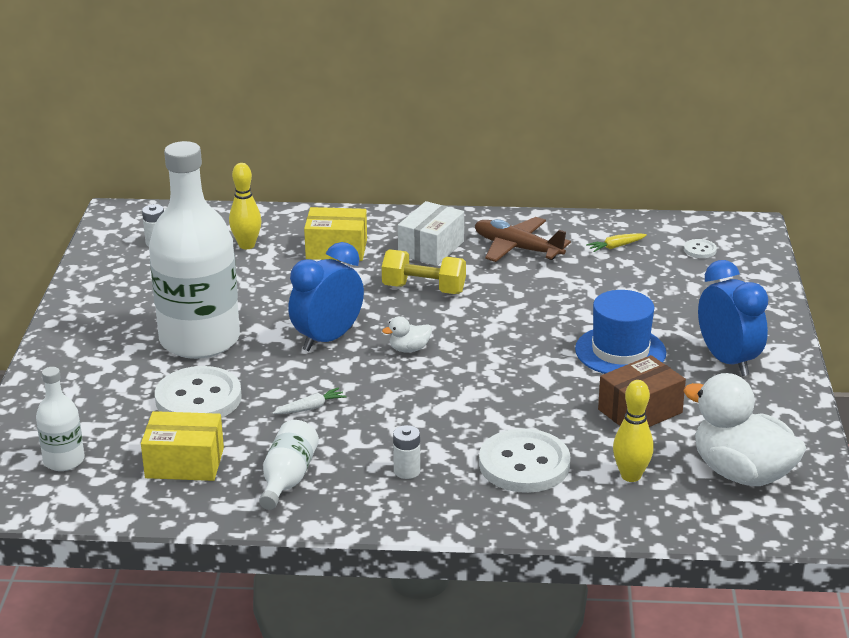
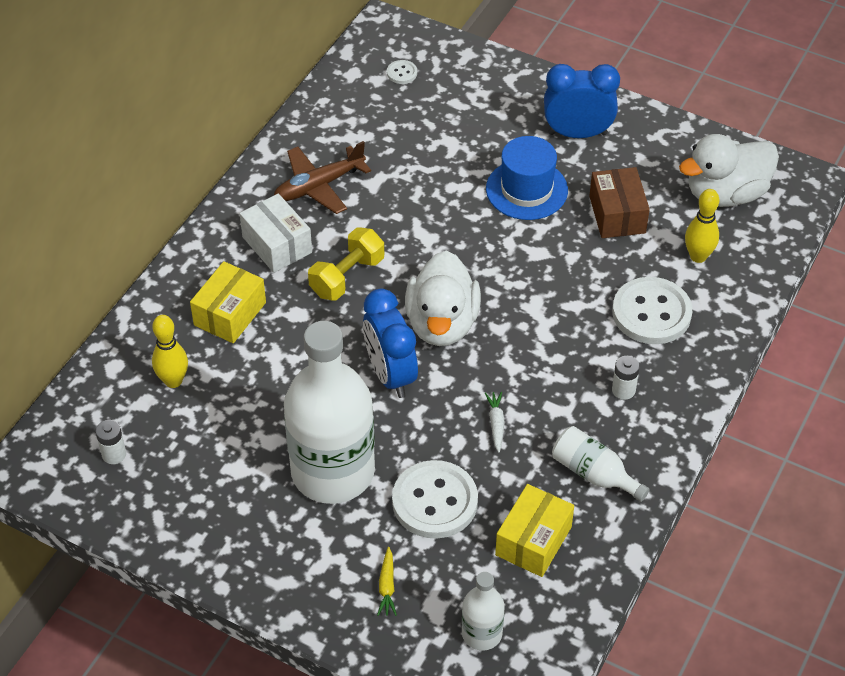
camera: 65 degrees left, 20 degrees up
white duck [382,316,432,353] -> white duck [405,251,481,346], size x2.34
yellow carrot [586,233,647,252] -> yellow carrot moved to [377,547,397,616]

